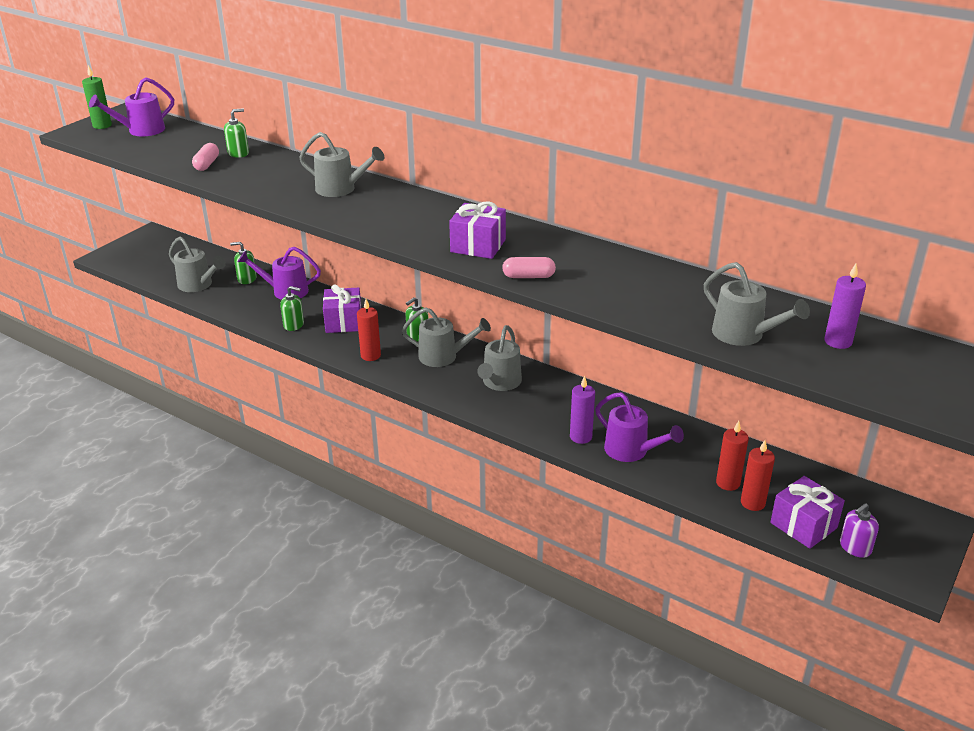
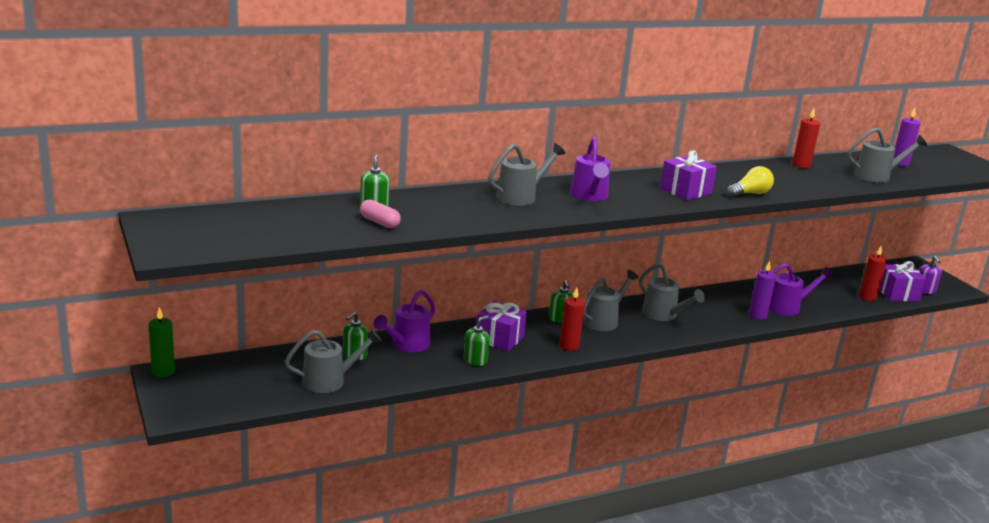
camera: 60 degrees left, 10 degrees down
green candle [82,65,112,129] -> green candle moved to [149,307,175,377]
purple watering can [89,77,174,136] -> purple watering can moved to [570,137,610,201]
pink capsule [502,257,556,278] -> yellow light bulb [727,166,774,197]
red candle [716,421,749,491] -> red candle moved to [792,108,820,168]

